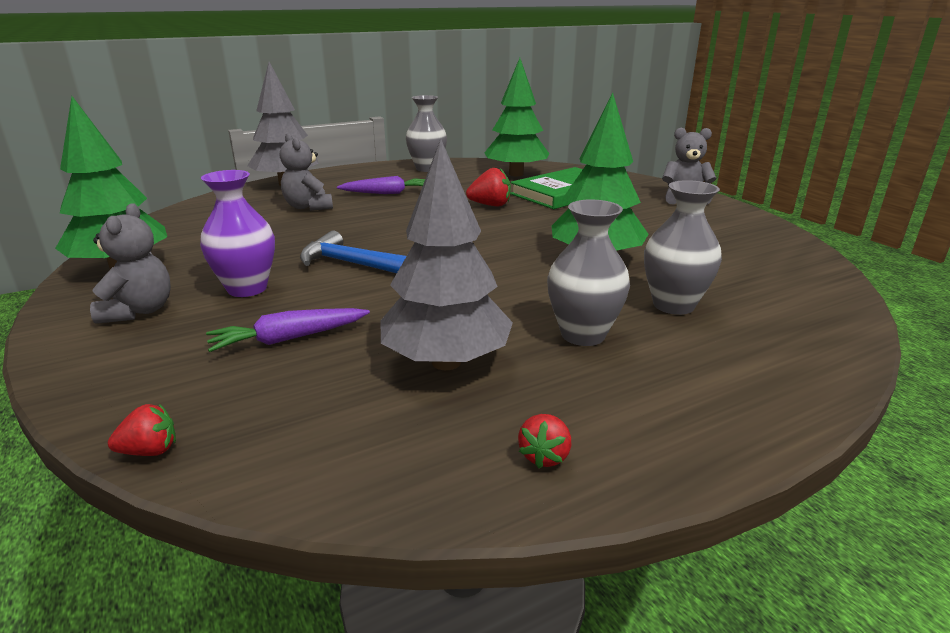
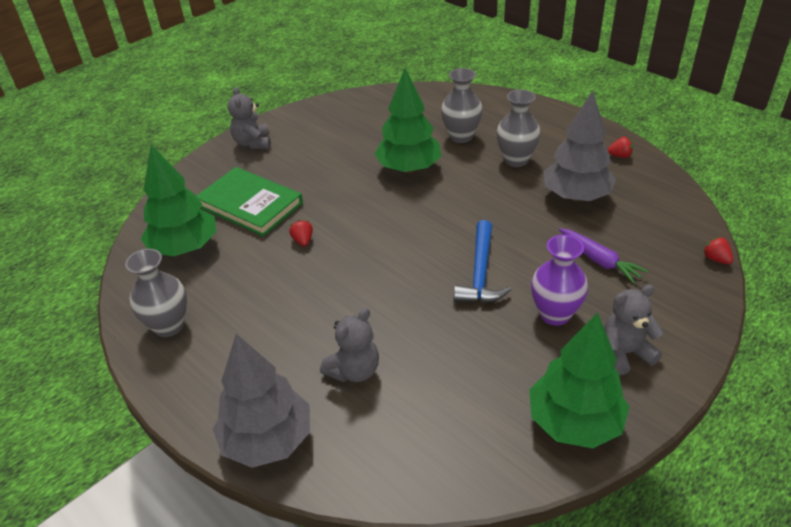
camera: 105 degrees left, 15 degrees up
purple carrot [337,176,425,194] -> none
red strawberry [466,167,511,206] -> red strawberry [289,220,313,247], size x0.64

